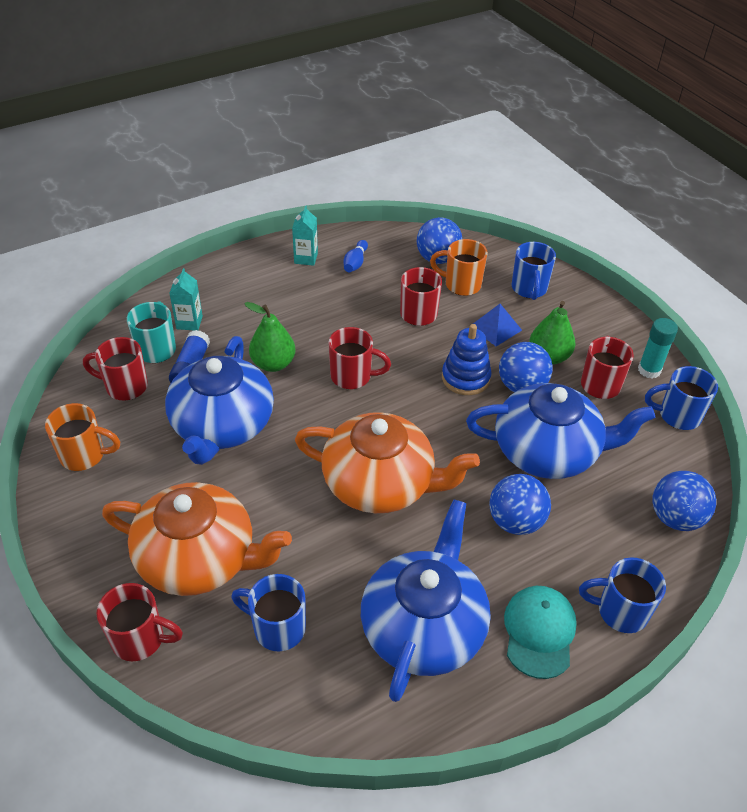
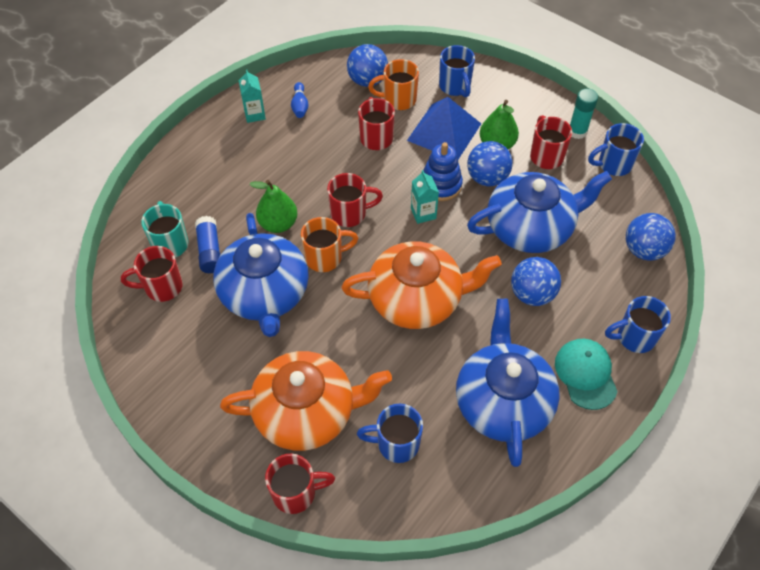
camera: 20 degrees left, 10 degrees up
orange mug [45,403,120,471] -> orange mug moved to [301,217,358,272]
turquoise carton [169,268,203,331] -> turquoise carton moved to [411,170,439,224]
blue pyramid [469,304,522,346] -> blue pyramid [407,97,481,160], size x1.71

